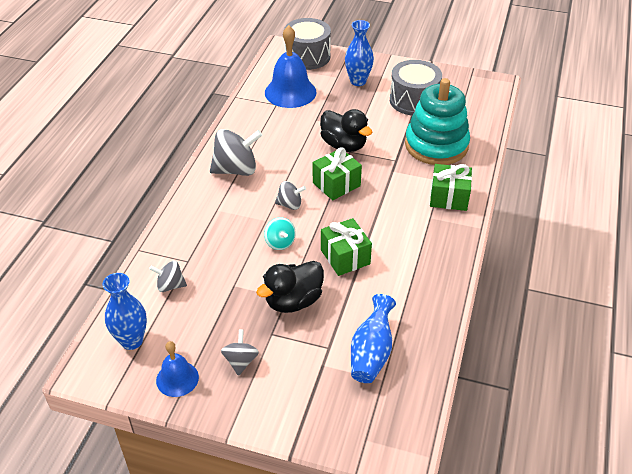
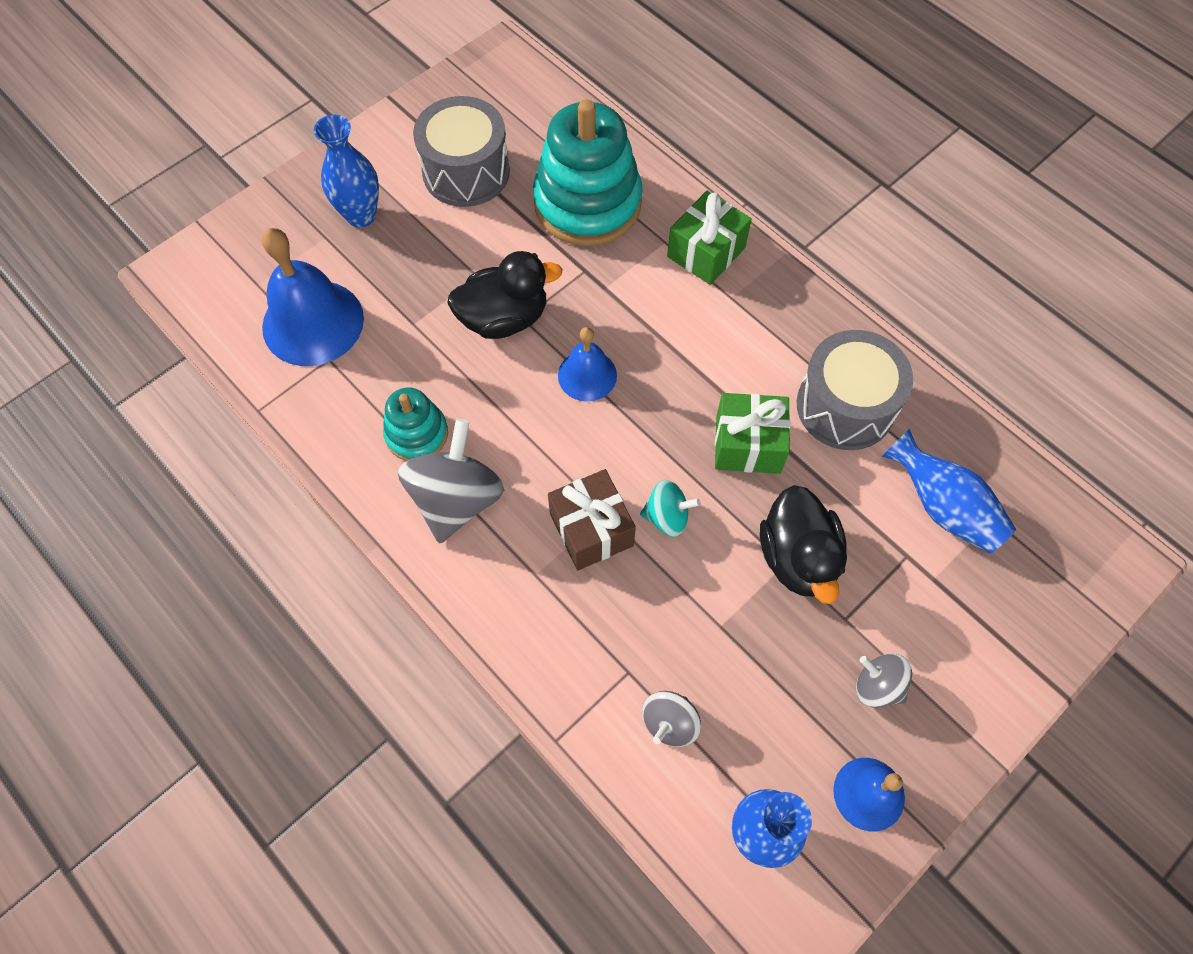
camera: 60 degrees left, 20 degrees up
grey spinning top [275,181,306,210] -> none
grey drum [284,18,331,70] -> grey drum moved to [797,330,913,450]
green gift [313,147,362,200] -> blue bell [558,327,617,401]
none -> turquoise stacking toy [383,388,448,461]
none -> brown gift [548,469,636,570]

